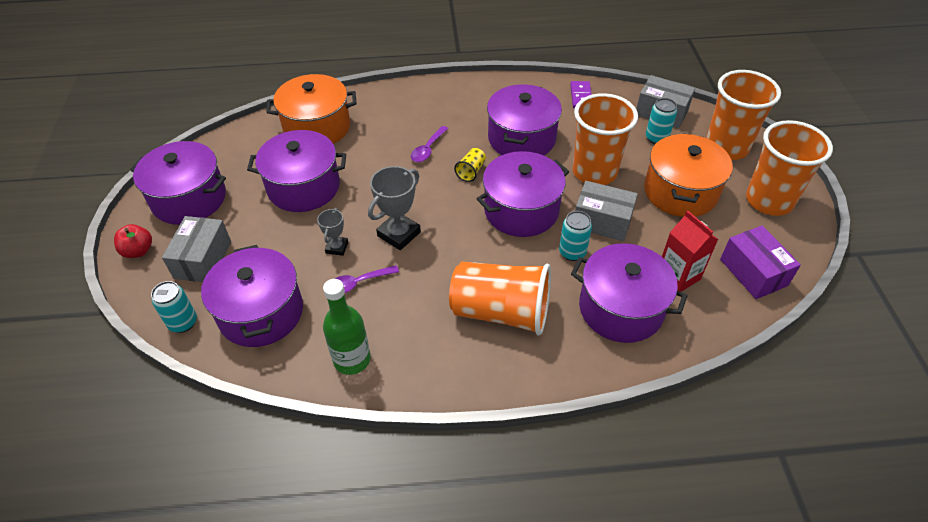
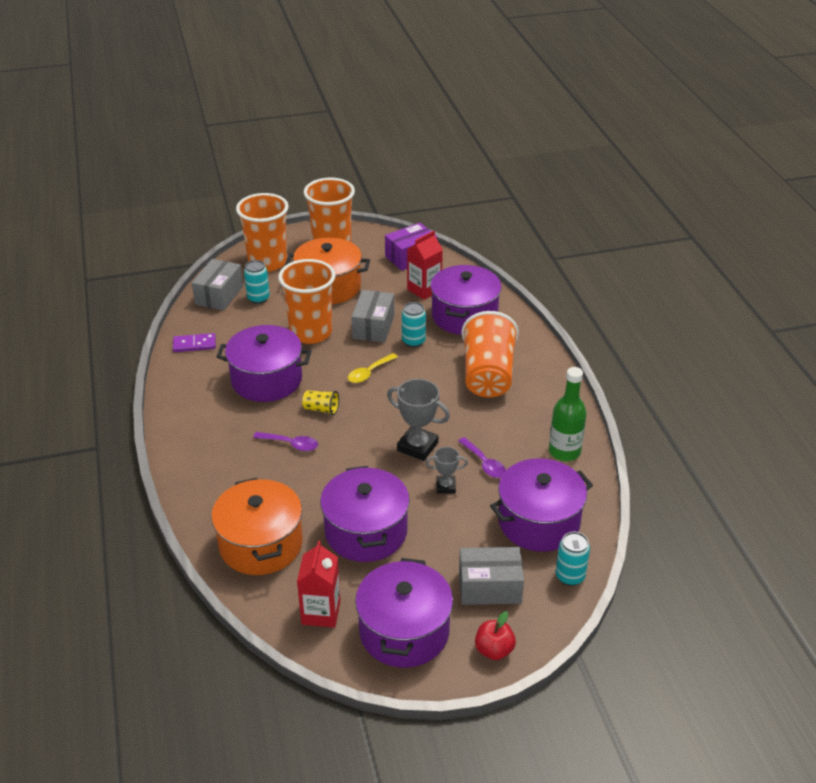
camera: 100 degrees left, 10 degrees down
purple pot [477,151,569,237] -> yellow spoon [348,353,398,383]
none -> red carton [297,541,341,628]

